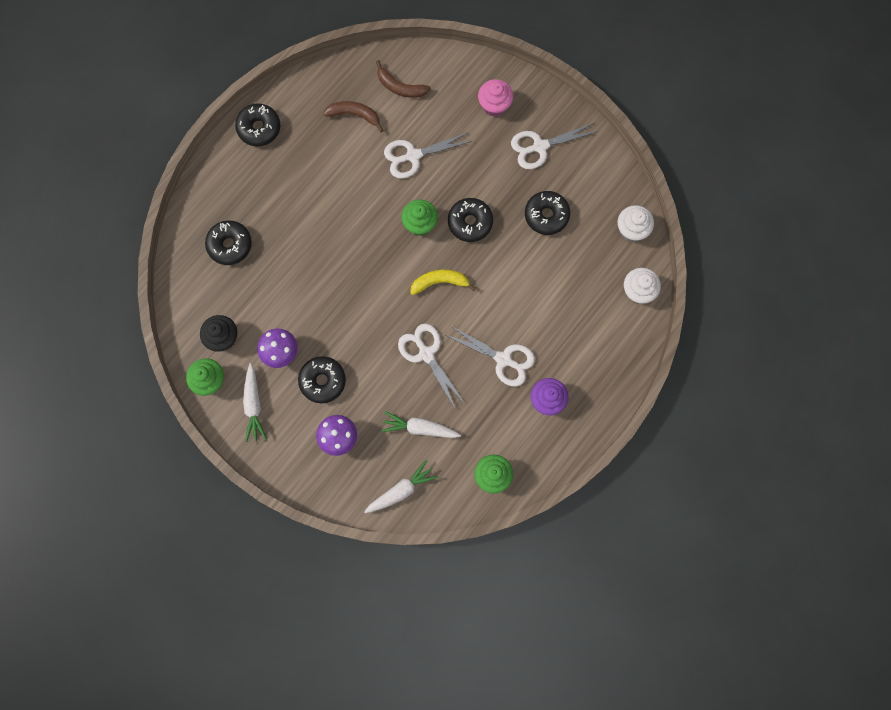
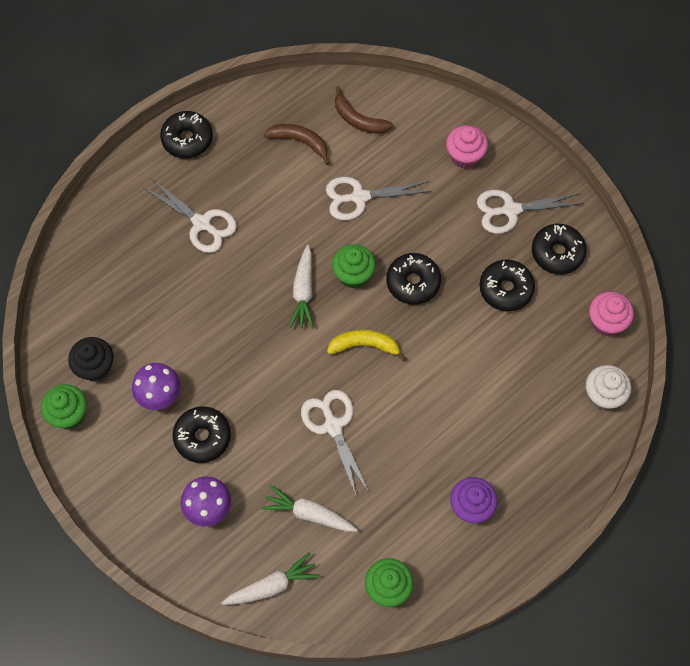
camera: 10 degrees right, 10 degrees down
black donut [205,220,252,265] -> black donut moved to [532,224,587,274]
white carrot [243,363,267,442] -> white carrot moved to [289,245,314,329]
white scissors [446,325,535,387] -> white scissors moved to [144,179,237,253]
white cupcake [618,205,654,242] -> pink cupcake [589,292,634,336]

